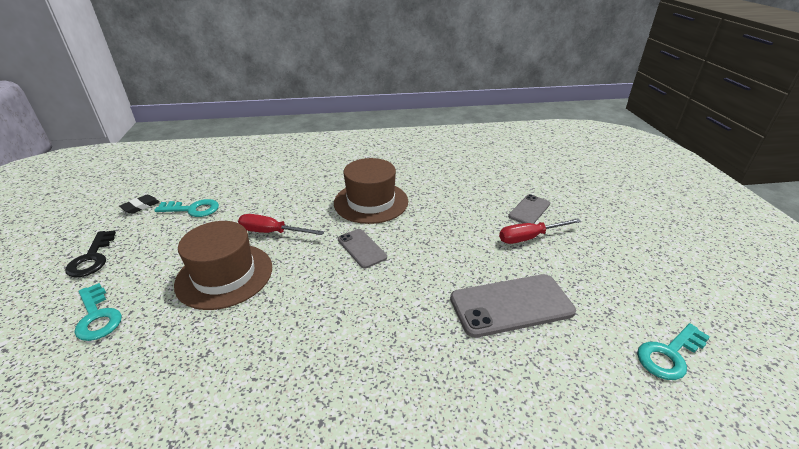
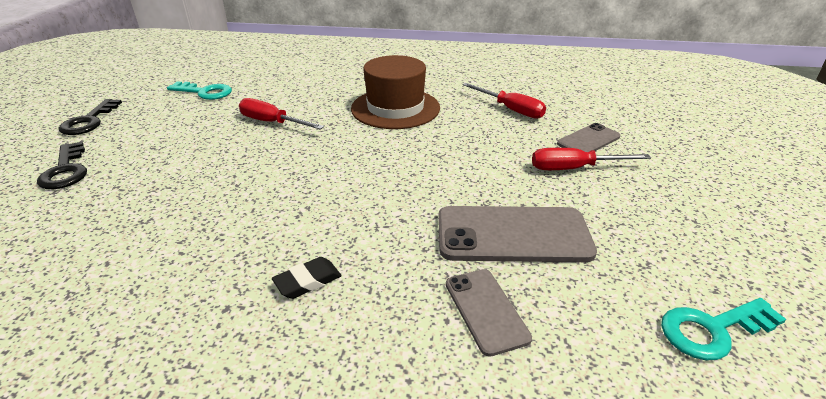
camera: 15 degrees right, 0 degrees up
turquoise key [74,283,122,341] -> black key [37,142,87,189]
black eraser [119,195,160,214] -> black eraser moved to [272,257,342,299]
brown hat [174,221,272,310] -> none
grey phone [338,229,387,268] -> grey phone moved to [446,269,532,357]
none -> red screwdriver [463,83,546,119]

